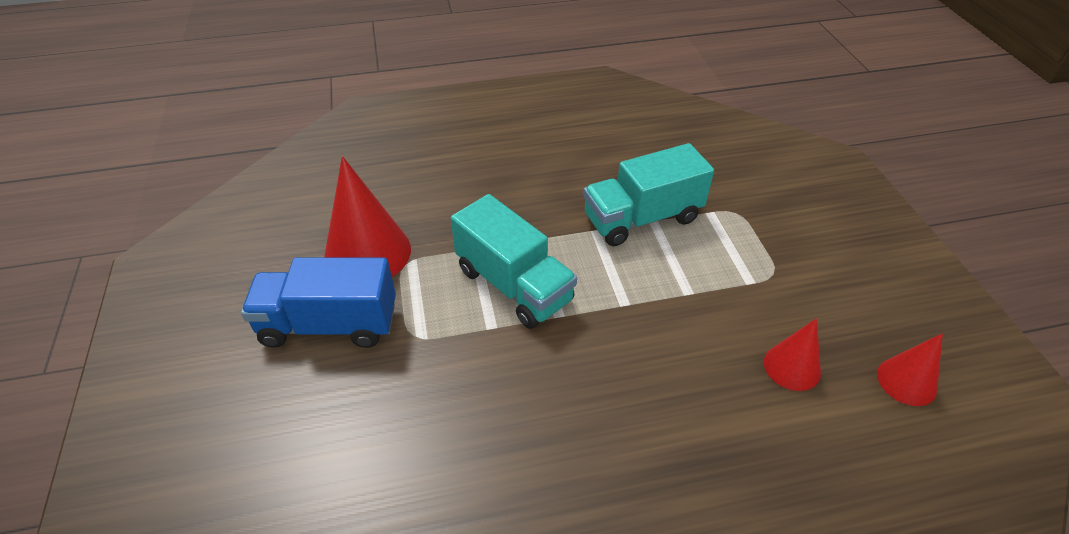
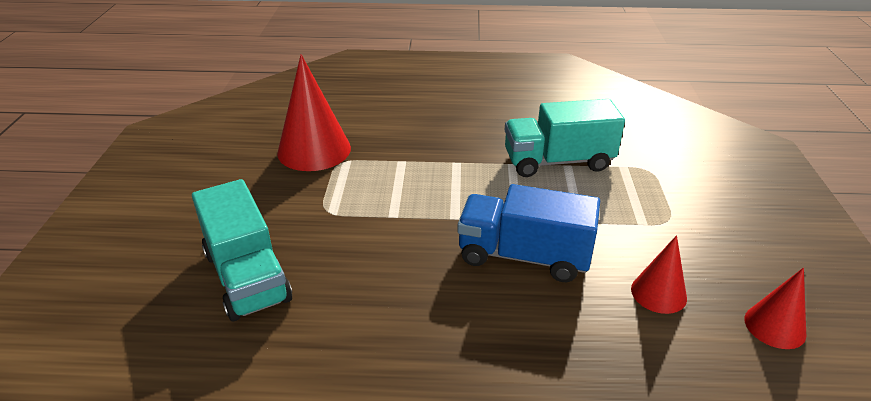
camera: 15 degrees right, 10 degrees down
blue truck [241,257,396,348] -> blue truck moved to [457,184,600,282]
turquoise truck [451,194,577,329] -> turquoise truck moved to [192,179,292,321]

